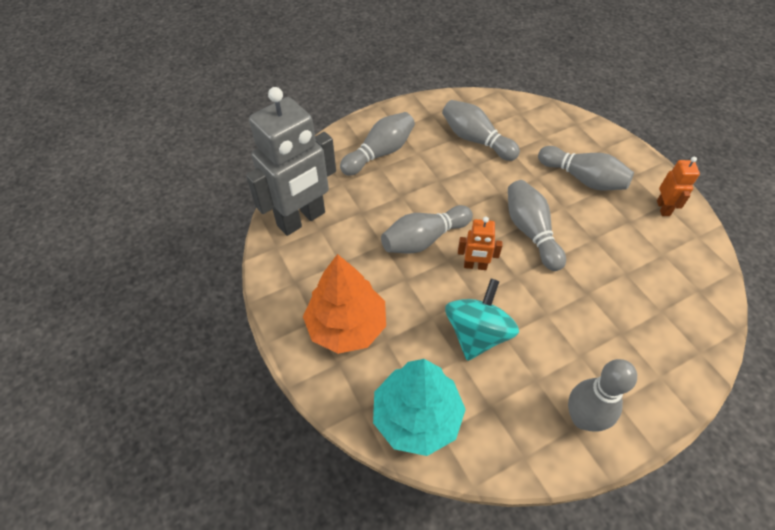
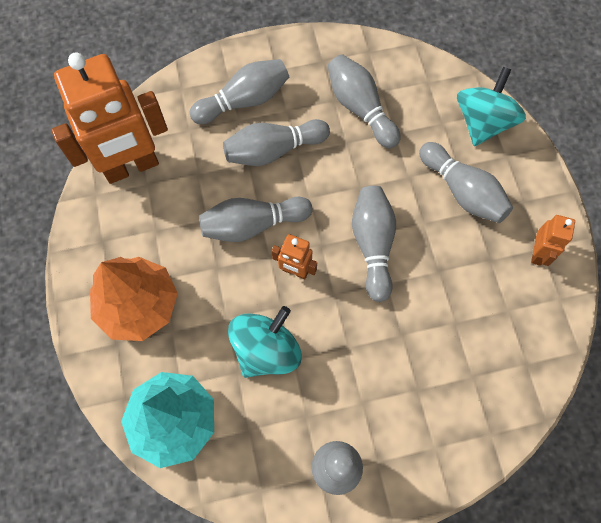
camera: 15 degrees right, 15 degrees up
grey robot [246,87,336,236] -> orange robot [51,52,168,184]
none -> grey bowling pin [223,119,330,166]
none -> turquoise spinning top [457,67,526,146]

